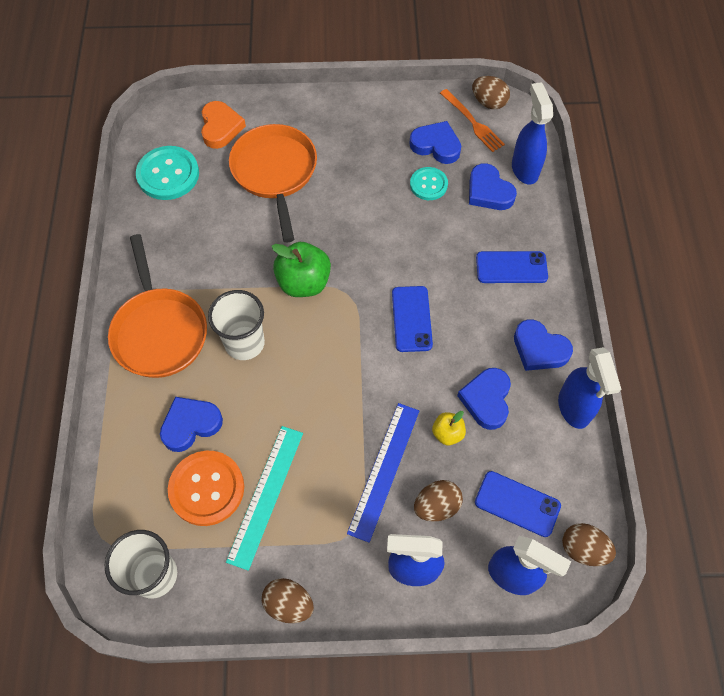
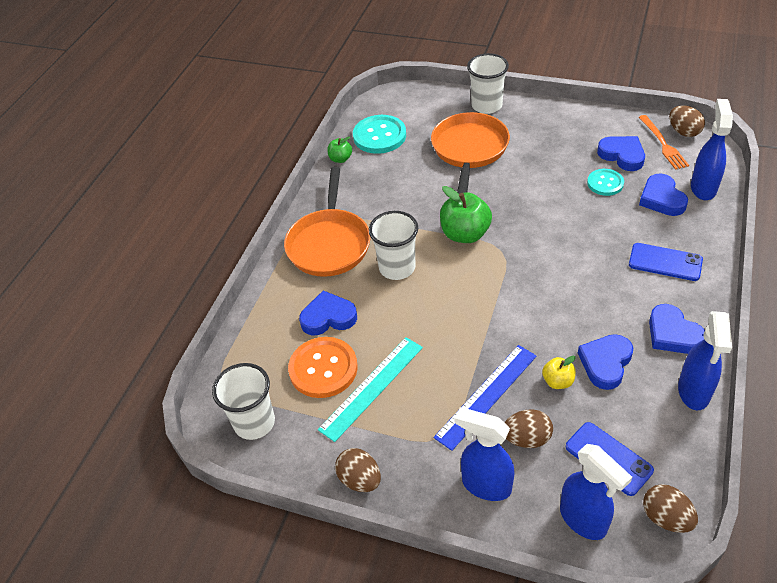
camera: 25 degrees right, 15 degrees down
orange heart [201,101,246,149] -> none
blue phone [392,286,433,352] -> none
none -> green apple [327,137,352,163]
none -> white cup [467,53,509,114]

